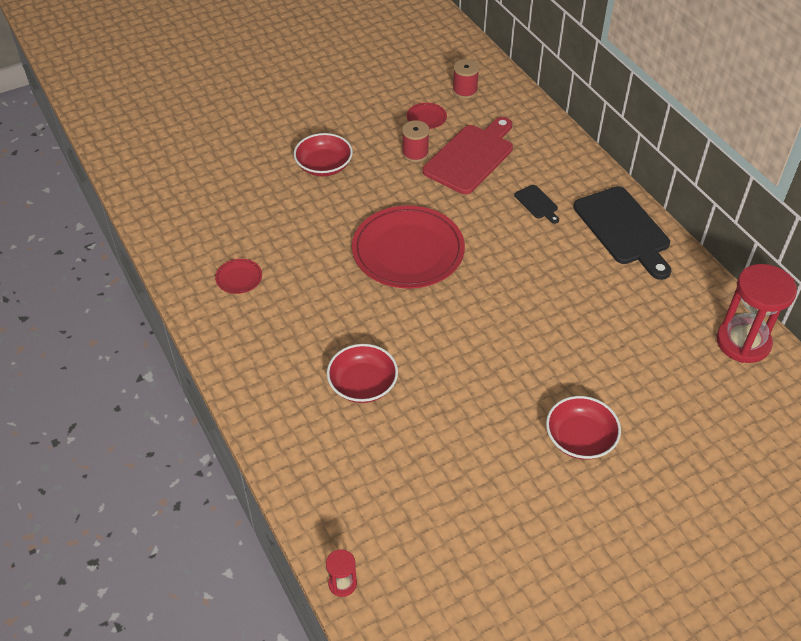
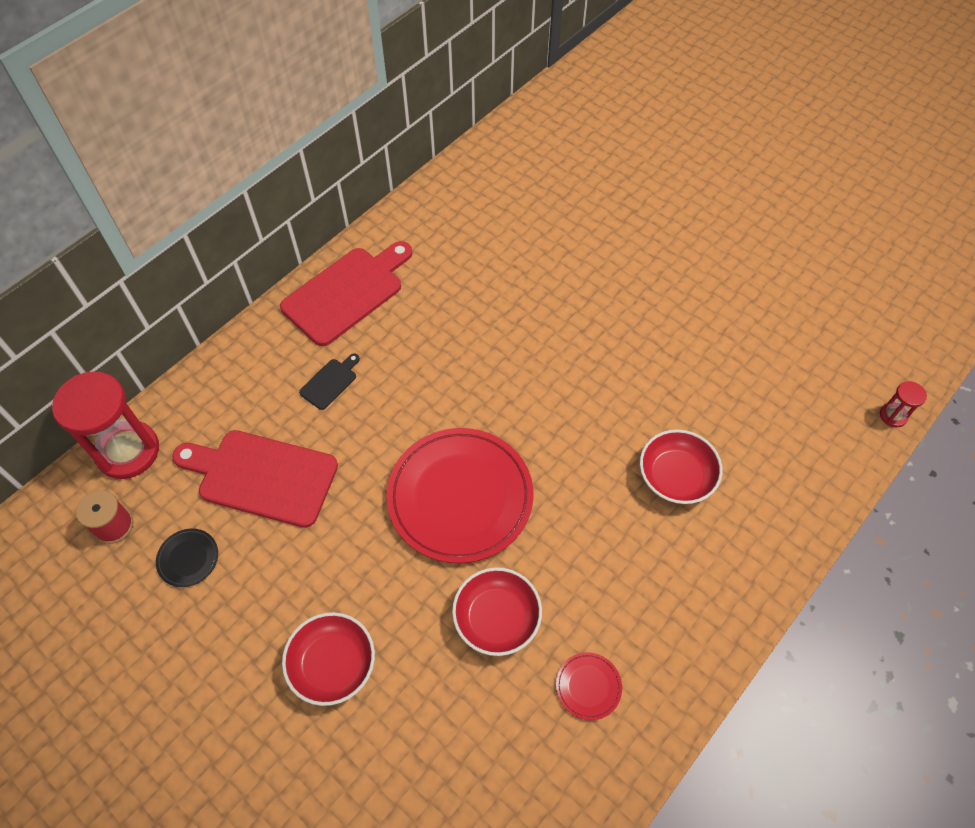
camera: 110 degrees left, 10 degrees up
red spool [402,120,430,162] -> none
red plate [407,103,447,129] -> black plate [156,528,218,587]
red bowl [546,396,621,460] -> red bowl moved to [452,567,542,656]
black cutting board [573,186,671,280] -> red cutting board [280,241,412,346]
red hourglass [716,264,797,363] -> red hourglass moved to [52,371,159,479]

